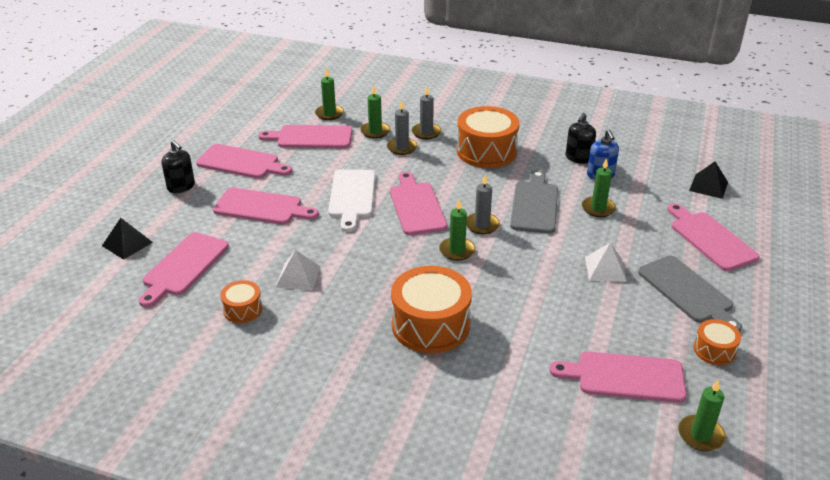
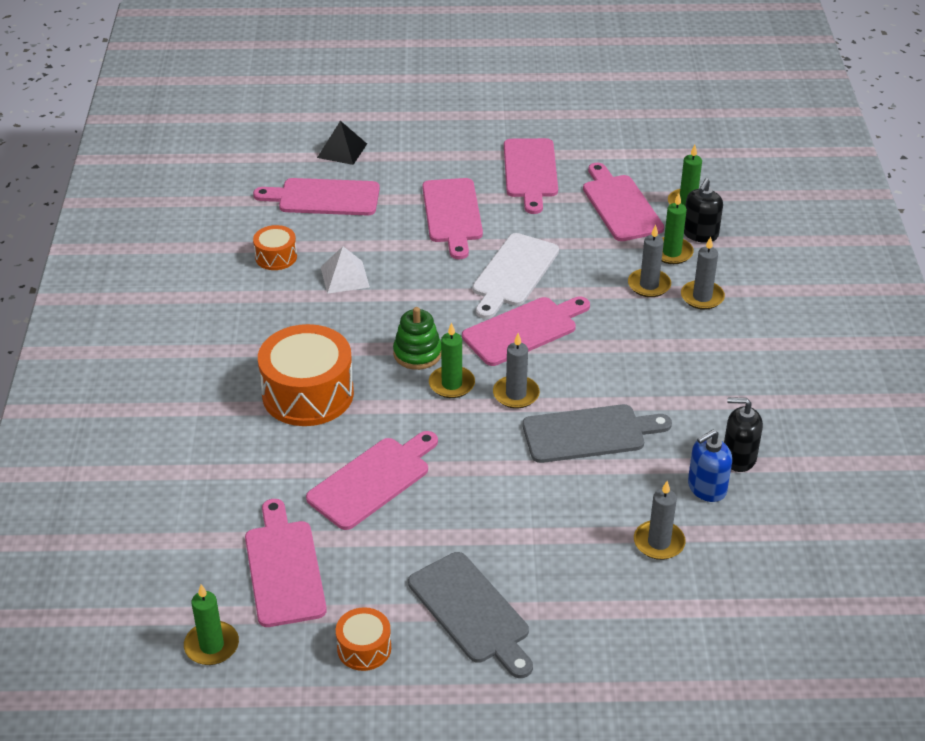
camera: 70 degrees right, 5 degrees up
black soap dispenser [162,140,195,193] -> black soap dispenser moved to [684,178,723,243]
white cutting board [328,169,376,232] -> white cutting board turned 45 degrees counterclockwise [472,233,559,319]
orange drum [457,106,520,168] -> none
green candle [582,158,616,217] -> none
white pyramid [585,243,627,282] -> none
grey cutting board [638,256,742,332] -> grey cutting board turned 75 degrees counterclockwise [408,552,533,678]
pink cutting board [667,203,760,271] -> pink cutting board moved to [306,431,438,530]
black pyramid [689,162,728,199] -> none
none -> green stacking toy [393,307,441,370]
none -> grey candle [634,481,686,560]

